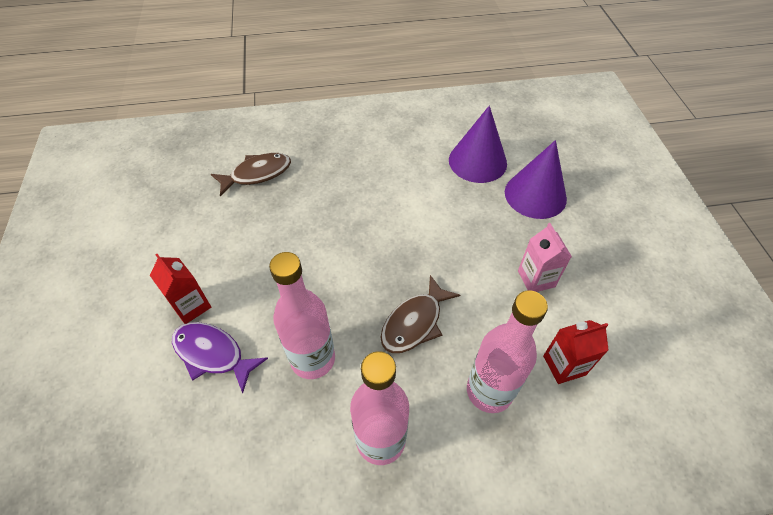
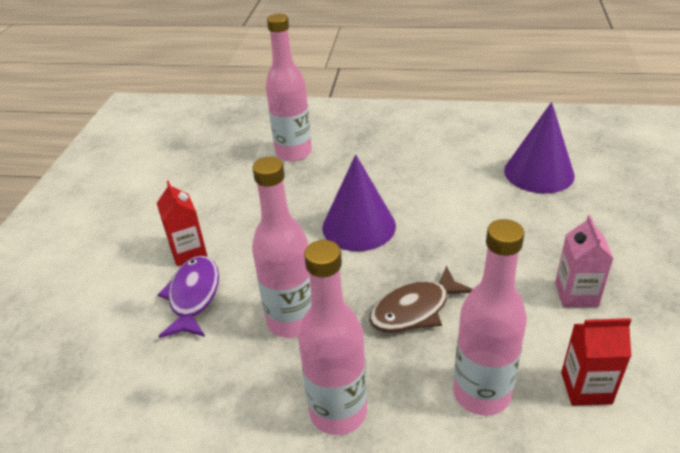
camera: 20 degrees right, 15 degrees down
purple fish [172,322,268,393] -> purple fish turned 45 degrees clockwise [157,256,219,338]
brown fish [211,153,291,197] -> pink bottle [266,14,312,162]
purple cone [505,140,567,219] -> purple cone moved to [322,154,396,251]

